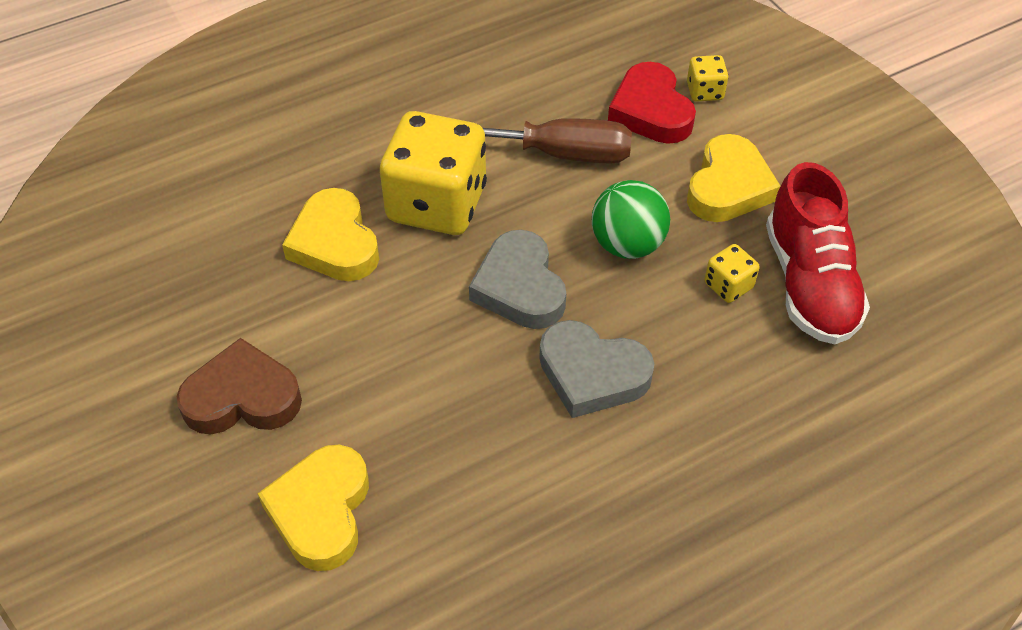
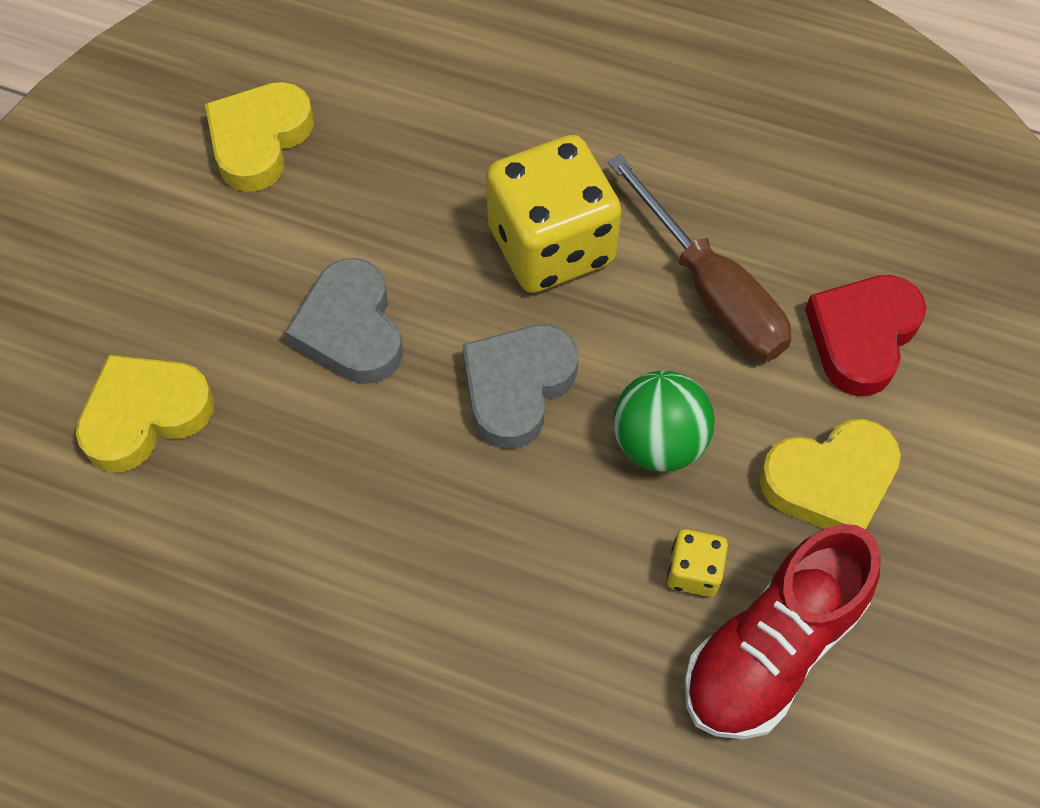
camera: 50 degrees right, 10 degrees up
brown heart [176,338,302,434] -> none
yellow heart [282,188,379,281] -> yellow heart moved to [205,82,314,192]
grey heart [539,320,654,418] -> grey heart moved to [285,258,403,384]
yellow dice [687,55,729,102] -> none

